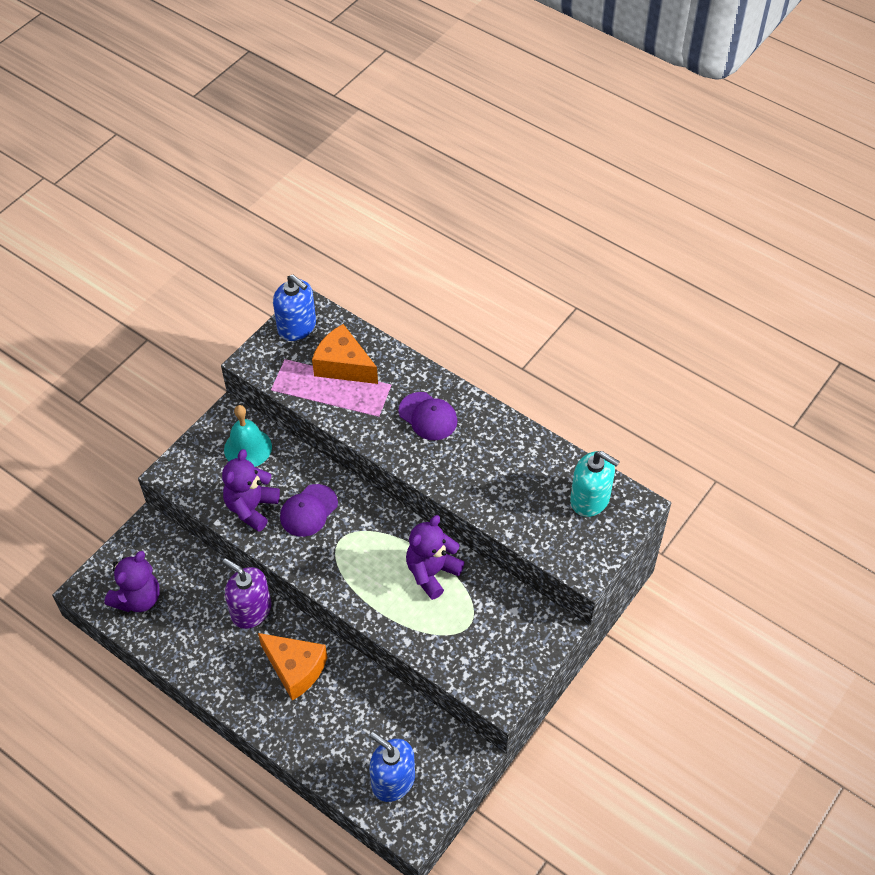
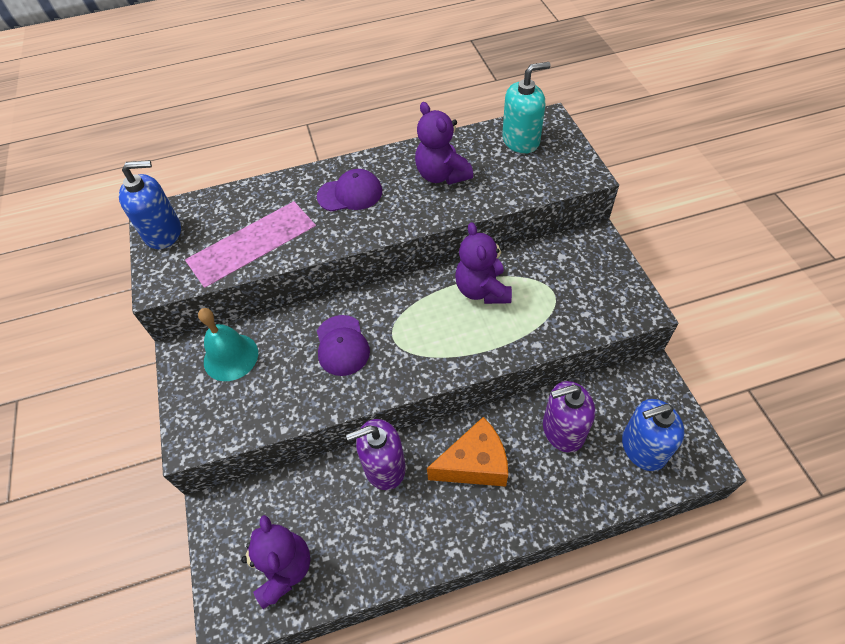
camera: 50 degrees left, 0 degrees up
purple teddy bear [222,449,280,532] -> purple teddy bear moved to [415,102,473,185]
orange cheese [312,324,378,384] -> none
none -> purple soap dispenser [543,381,595,453]

